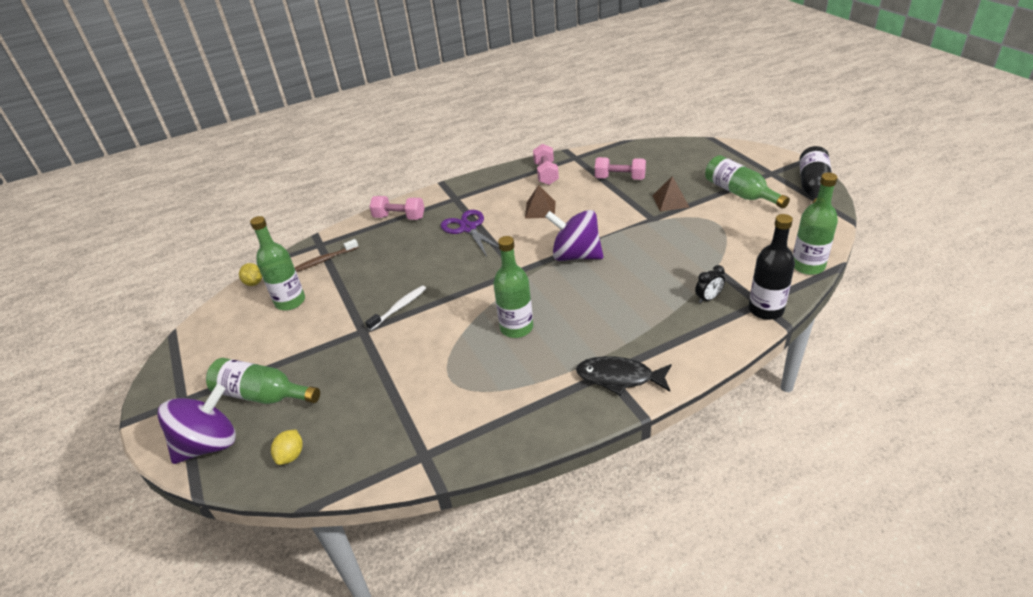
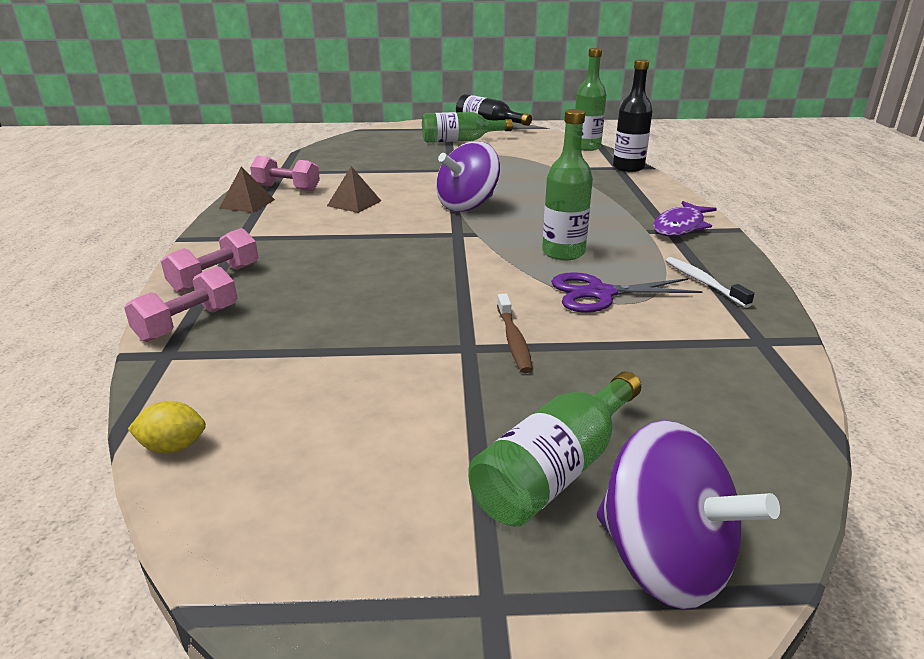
camera: 70 degrees left, 10 degrees down
purple spinning top [157,384,236,464] -> purple spinning top turned 150 degrees clockwise [597,420,780,609]
green bottle [250,216,305,311] -> none
yellow lemon [271,429,303,465] -> none
brown toothbrush [295,239,359,272] -> brown toothbrush moved to [497,294,533,373]
white toothbrush [365,285,427,331] -> white toothbrush moved to [665,257,755,308]
purple scissors [441,210,499,257] -> purple scissors moved to [551,272,703,313]
black fish [576,356,672,395] -> purple fish [653,201,717,237]
pink dumbbell [595,157,646,180] -> pink dumbbell moved to [124,266,237,342]
brown pyramid [652,176,690,211] -> brown pyramid moved to [220,167,275,213]
black clock [695,265,725,303] -> none

